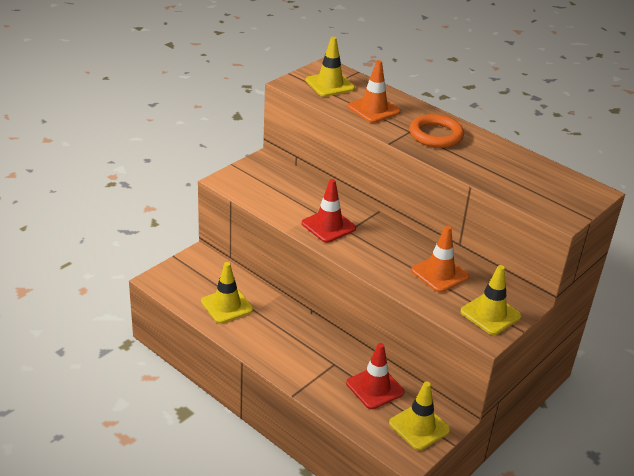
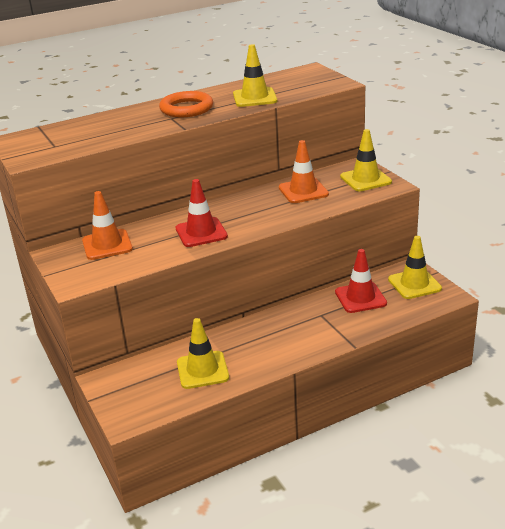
camera: 65 degrees left, 5 degrees down
yellow traffic cone [306,37,355,97] -> yellow traffic cone moved to [233,44,277,107]
orange traffic cone [348,60,401,123] -> orange traffic cone moved to [82,191,133,260]

